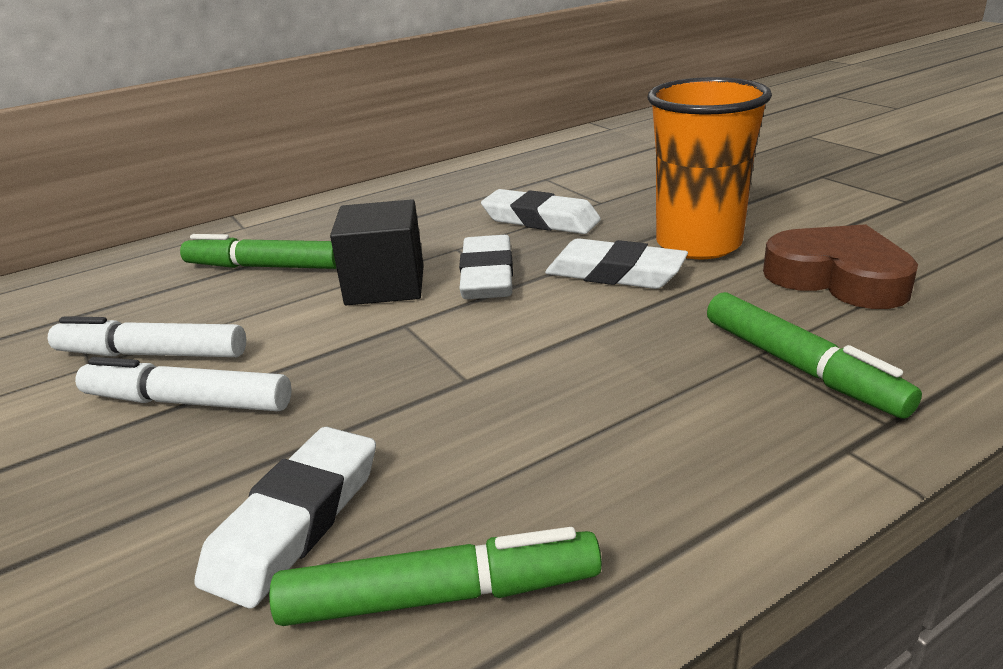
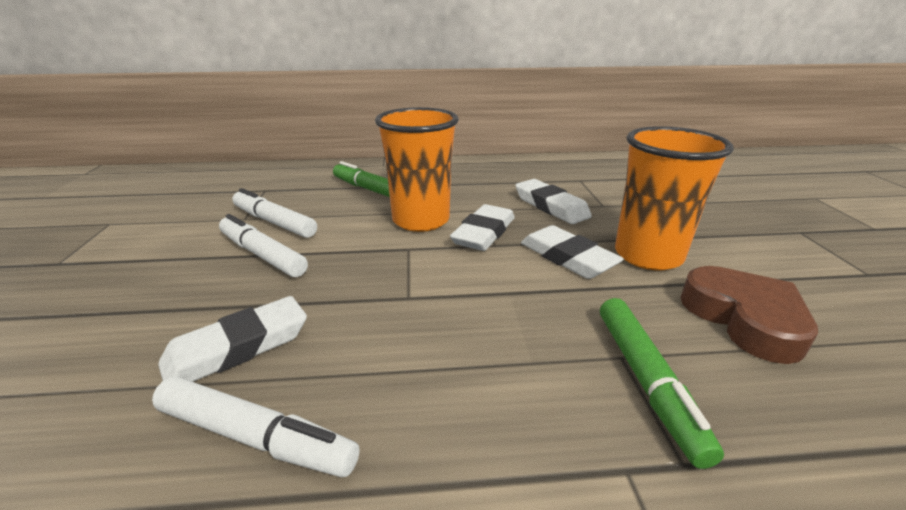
camera: 25 degrees right, 0 degrees up
green marker [269,527,602,626] -> white marker [152,377,360,477]
black cube [330,199,424,305] -> orange cup [375,107,459,232]

